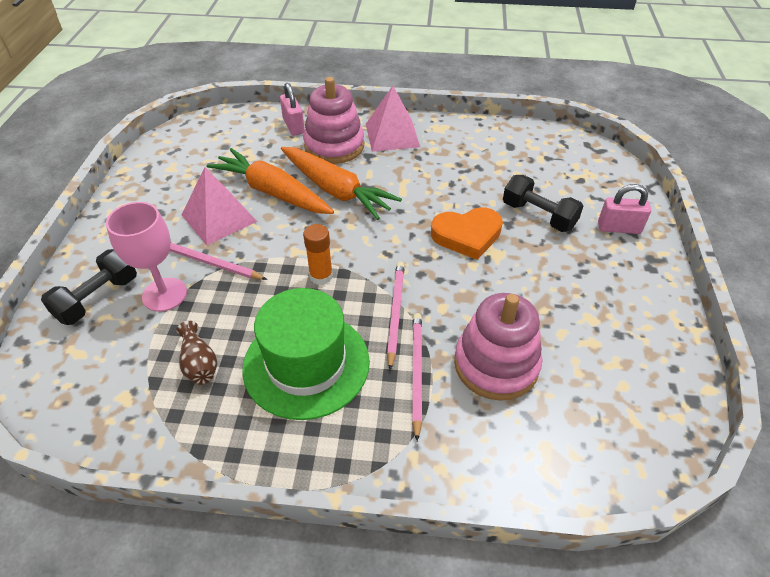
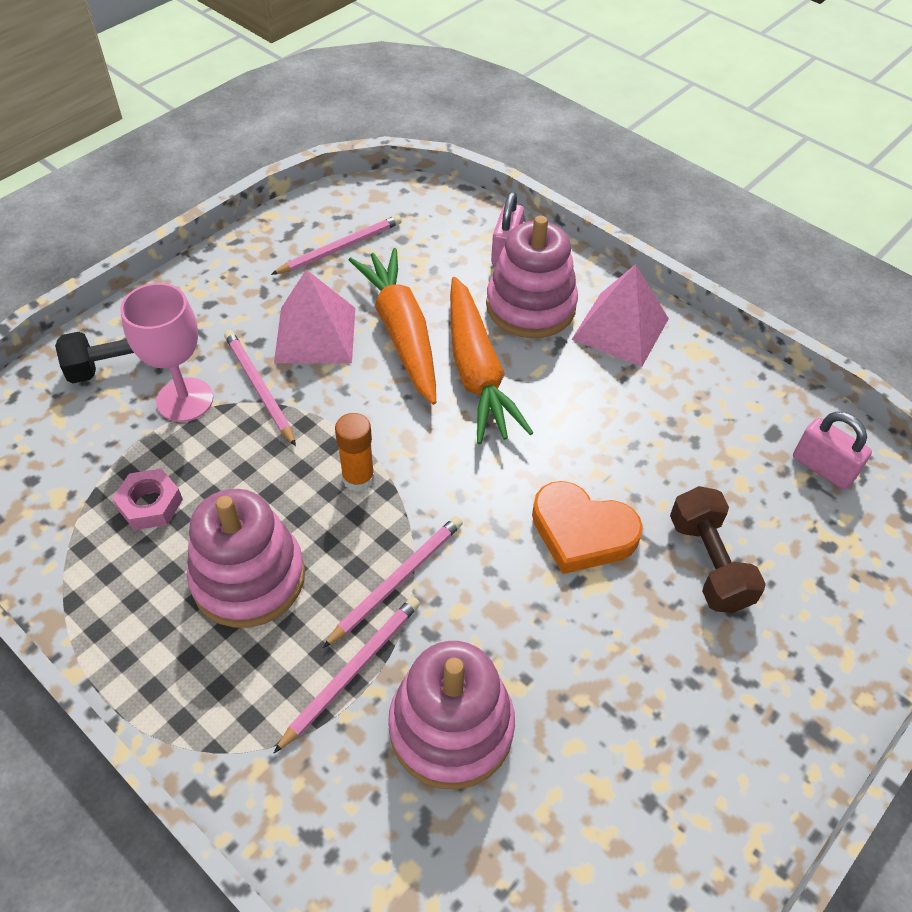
camera: 35 degrees right, 5 degrees up
brown vase [176,321,217,385] -> pink nut [112,469,183,530]
green hat [242,288,370,420] -> pink stacking toy [186,489,305,628]
black dumbbell [503,175,583,232] -> brown dumbbell [670,486,766,613]
pink padlock [598,184,651,234] -> pink padlock moved to [793,412,872,490]
none -> pink pencil [271,215,402,275]

